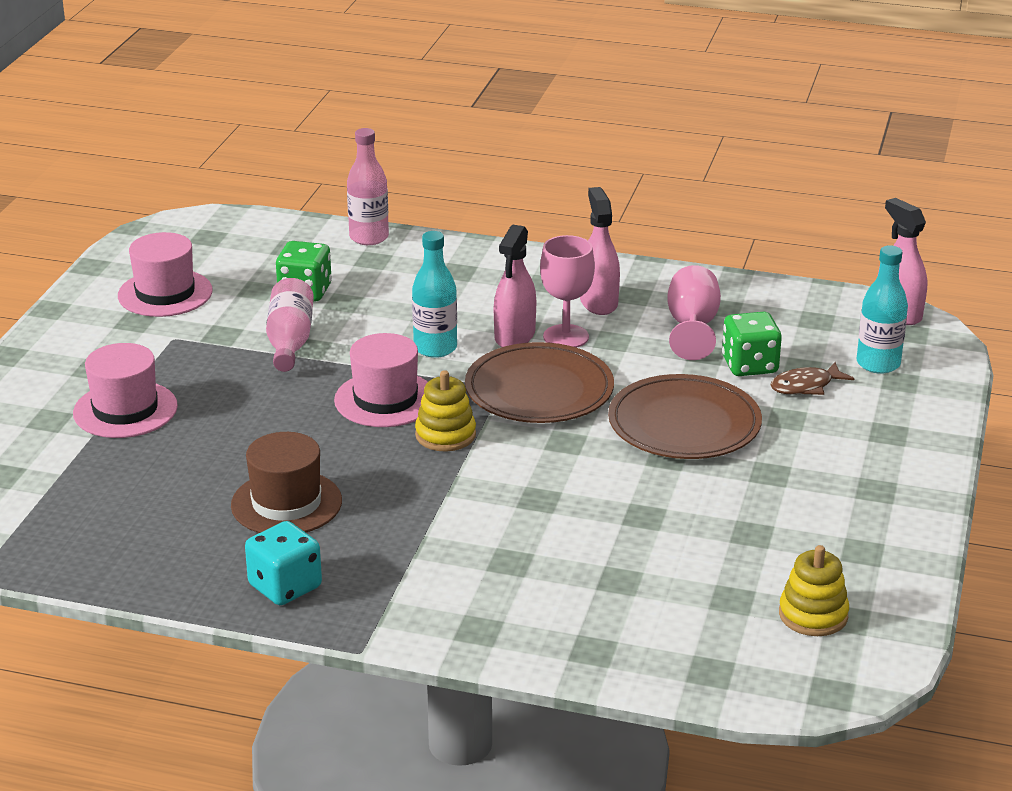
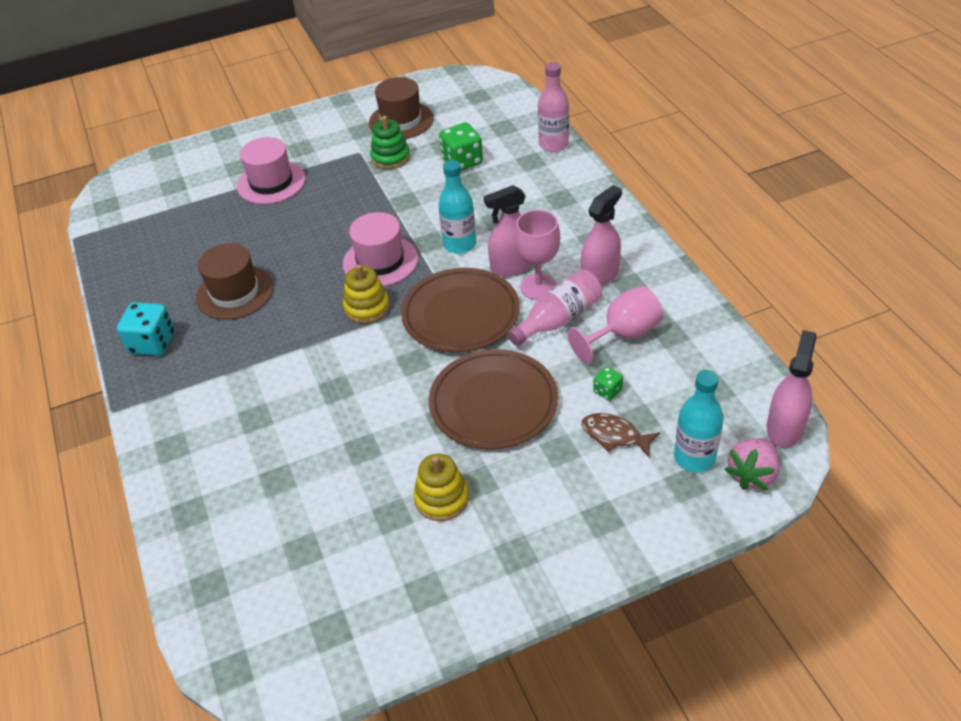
camera: 55 degrees right, 15 degrees up
pink hat [118,232,213,317] -> brown hat [369,77,433,139]
pink bottle [266,278,314,372] -> pink bottle moved to [507,269,602,346]
green dice [722,312,782,376] -> green dice [593,366,623,401], size x0.53
yellow stacking toy [779,545,849,636] -> yellow stacking toy moved to [413,454,469,521]
none -> green stacking toy [370,116,410,169]
none -> pink strawberry [724,438,780,490]

